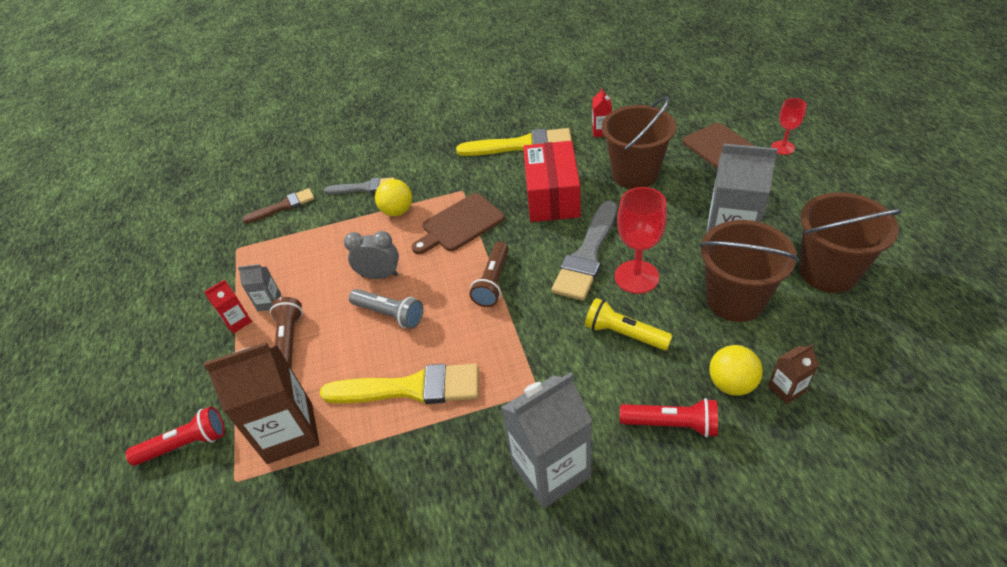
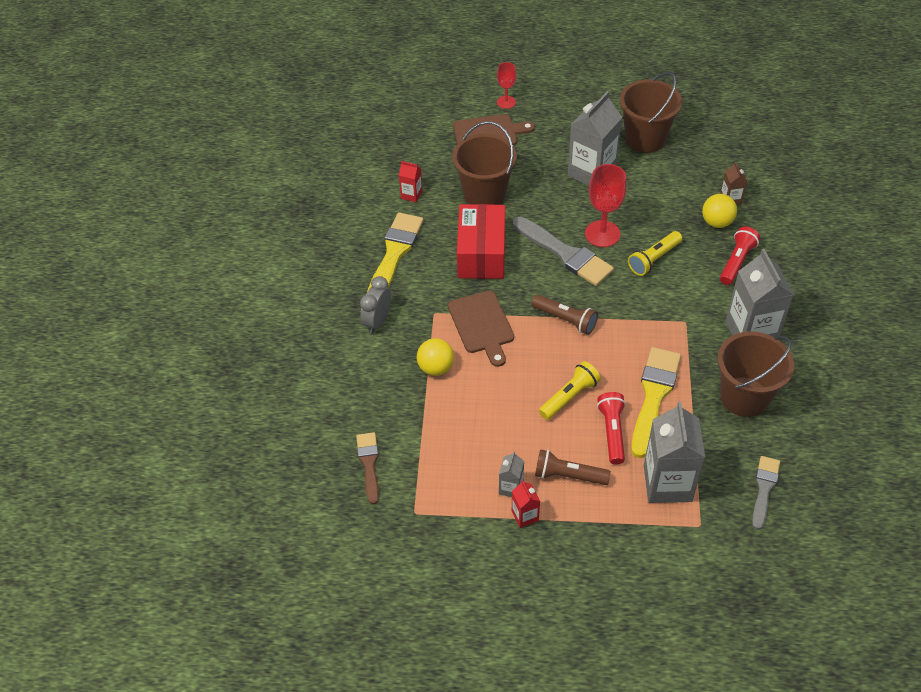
camera: 75 degrees left, 5 degrees up
red flashlight [126,406,225,466] -> red flashlight moved to [597,392,626,464]
brown carton [204,342,319,464] -> grey carton [644,401,705,503]
grey brush [324,177,395,194] -> grey brush moved to [752,456,780,530]
grey clock [344,231,399,279] -> grey clock moved to [360,276,391,334]
grey flashlight [349,289,423,329] -> yellow flashlight [539,361,601,420]
red box [523,141,581,222] -> red box turned 75 degrees clockwise [457,204,505,279]
brown bucket [699,220,799,322] -> brown bucket moved to [718,331,794,417]

